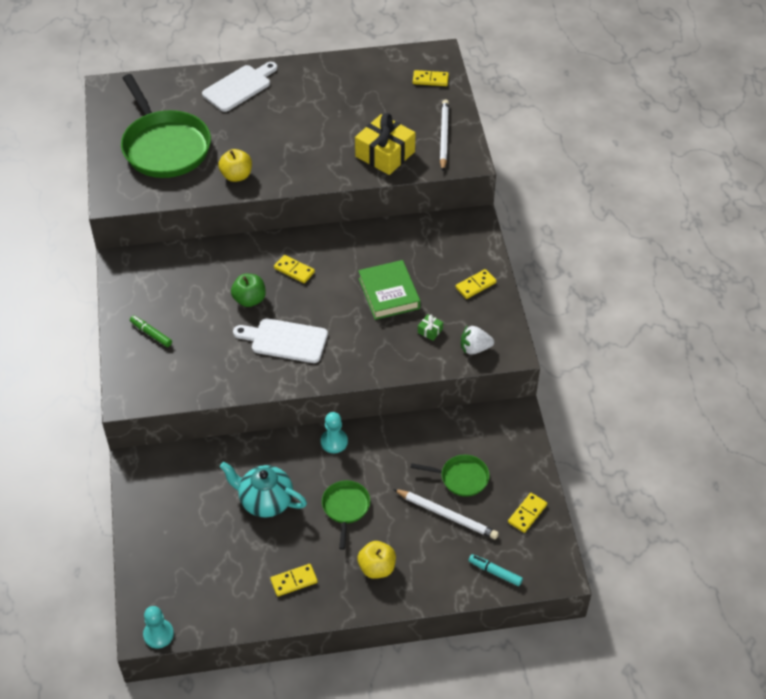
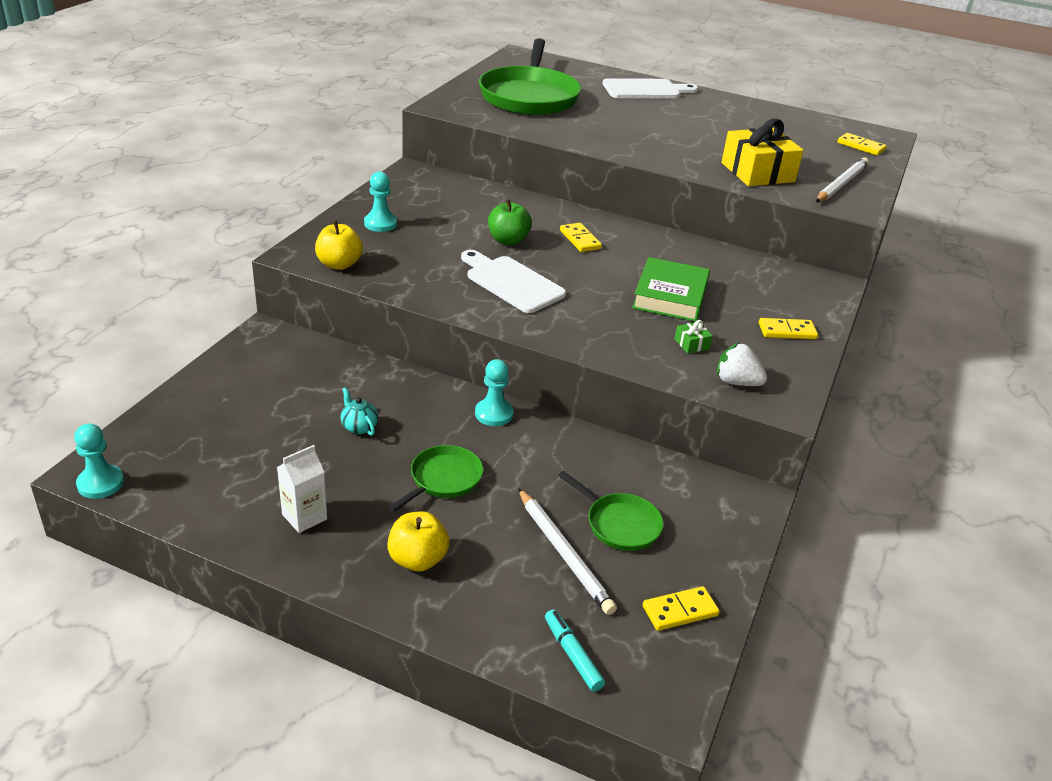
camera: 30 degrees right, 15 degrees down
green marker [130,315,172,347] -> turquoise pawn [364,171,397,232]
yellow apple [218,149,252,182] -> yellow apple moved to [315,220,363,270]
turquoise teapot [220,462,307,517] -> turquoise teapot [341,387,378,436], size x0.49
yellow domino [270,564,318,596] -> white carton [277,445,327,533]

